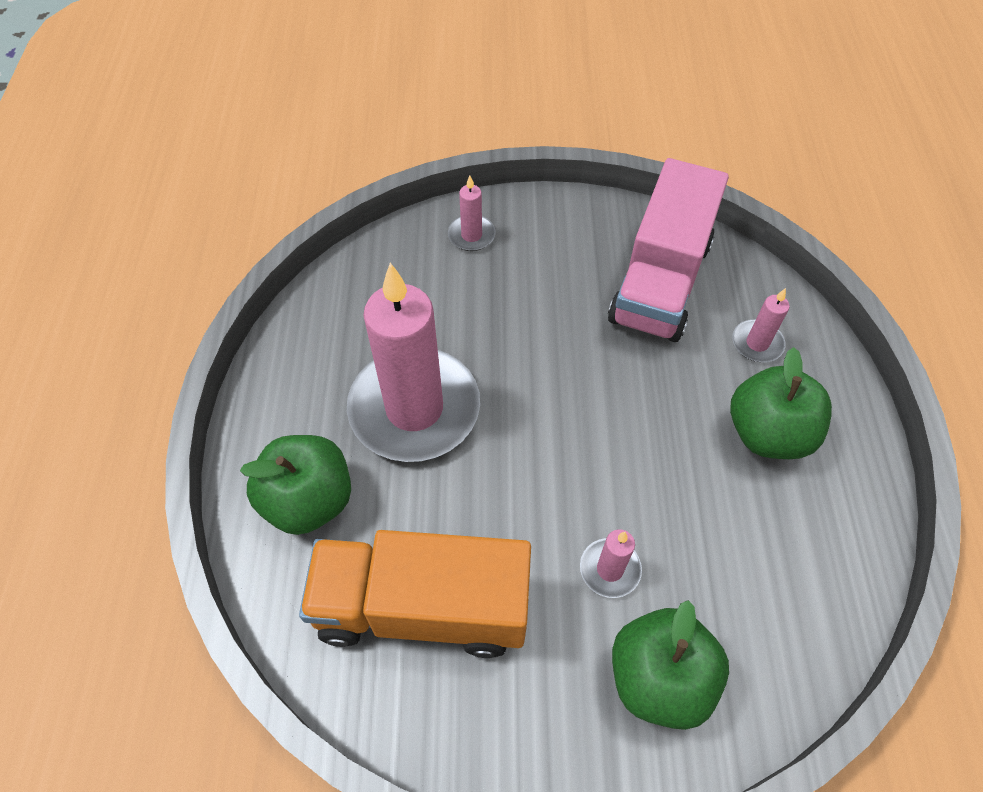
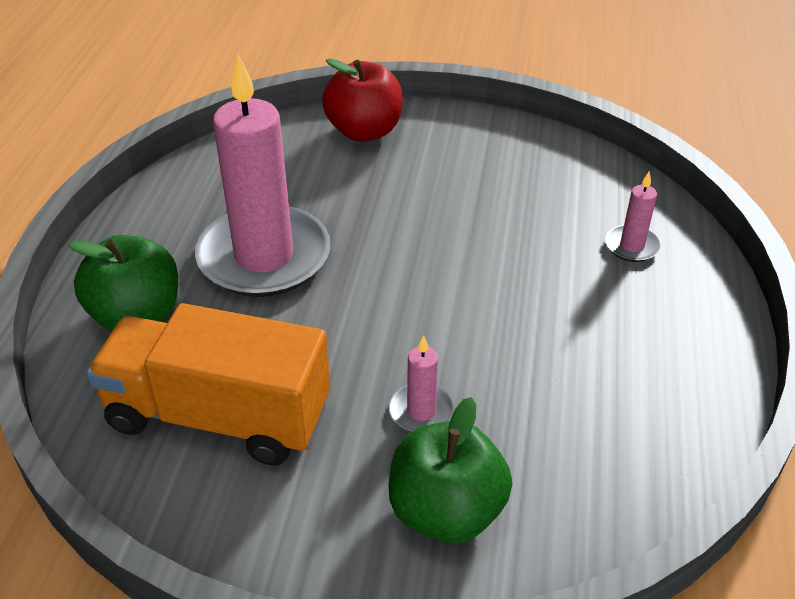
camera: 10 degrees right, 15 degrees down
pink candle [448,176,496,251] -> red apple [322,59,403,142]
pink truck [608,158,729,342] -> none
green apple [730,347,832,459] -> none

